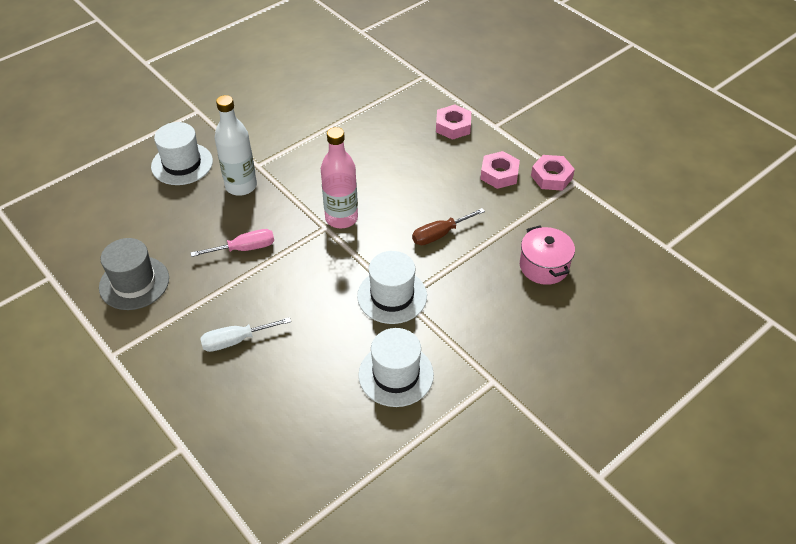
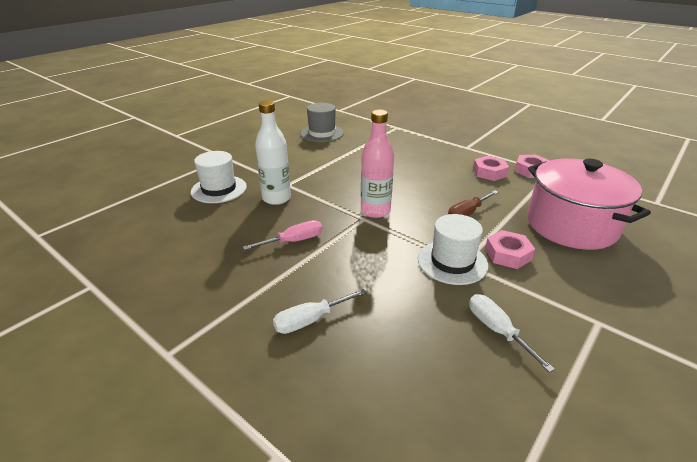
camera: 10 degrees left, 15 degrees down
grey hat [99,238,169,310] -> grey hat moved to [301,103,344,142]
white hat [358,328,434,407] -> white screwdriver [469,294,555,373]
pink nut [436,104,471,140] -> pink nut moved to [485,230,535,269]
pink pot [520,225,575,285] -> pink pot [527,159,651,250], size x1.91

